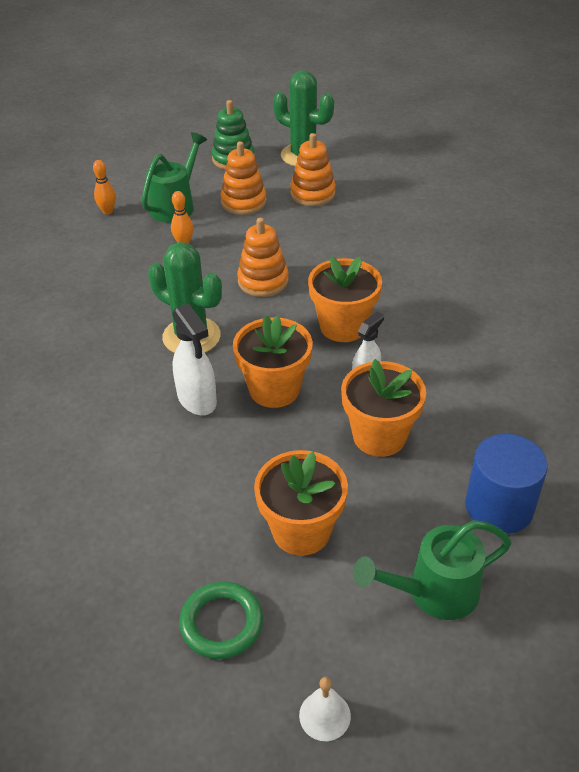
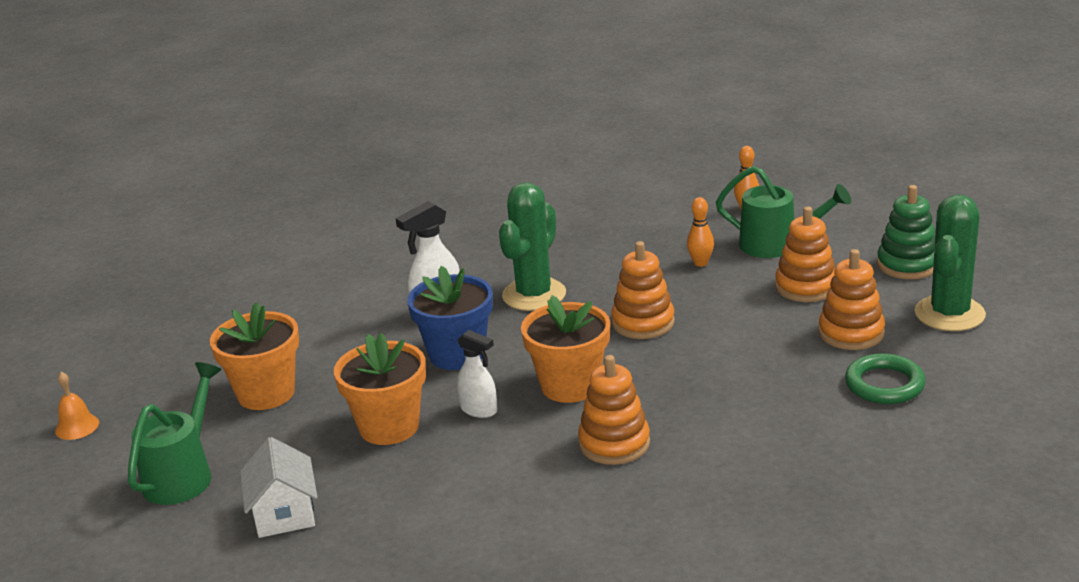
camera: 85 degrees right, 15 degrees down
green ring [179,581,263,659] -> green ring moved to [845,353,926,404]
orange flower pot [233,315,313,408] -> blue flower pot [407,266,493,370]
white bell [299,677,351,741] -> orange bell [55,372,99,440]
green watering can [353,520,512,620] -> green watering can turned 45 degrees clockwise [128,362,221,505]
blue cylinder [465,434,548,534] -> white house [240,437,318,538]
none -> orange stacking toy [578,355,650,465]

